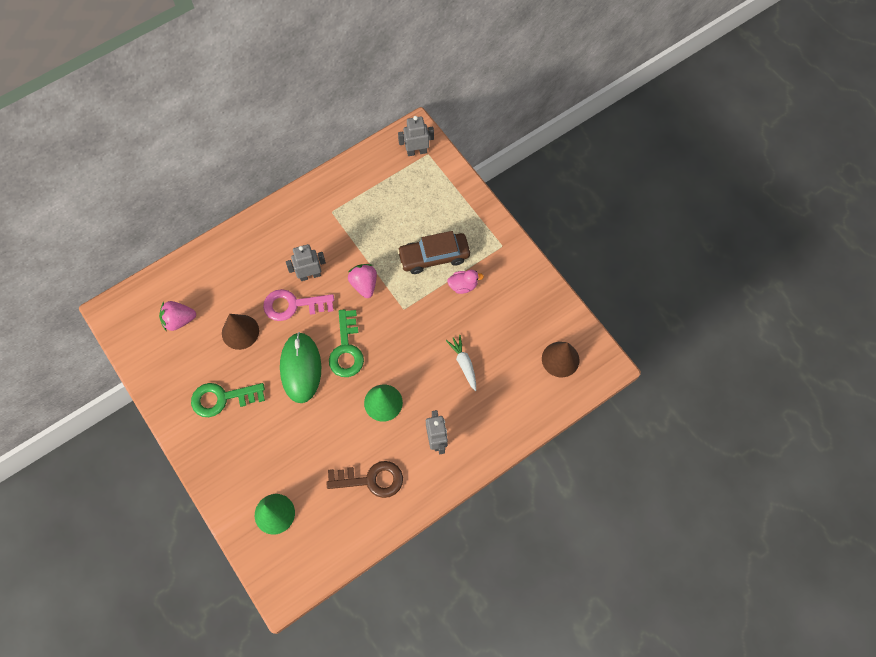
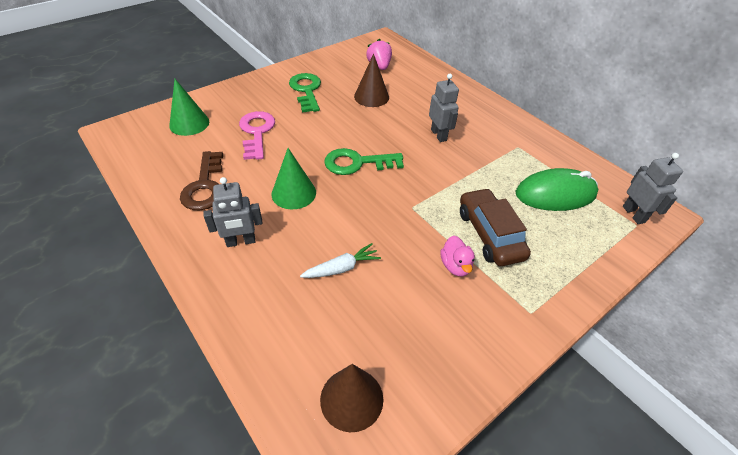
camera: 85 degrees right, 20 degrees down
pink key [263,289,334,321] -> pink key moved to [239,111,275,160]
green mouse [280,332,321,403] -> green mouse moved to [515,168,599,211]
pink strawberry [348,264,377,298] -> none

